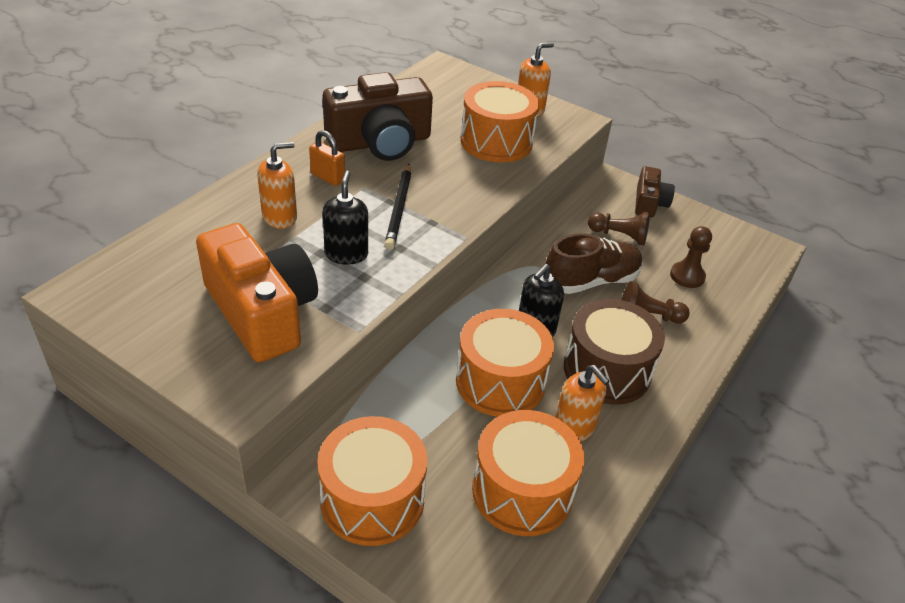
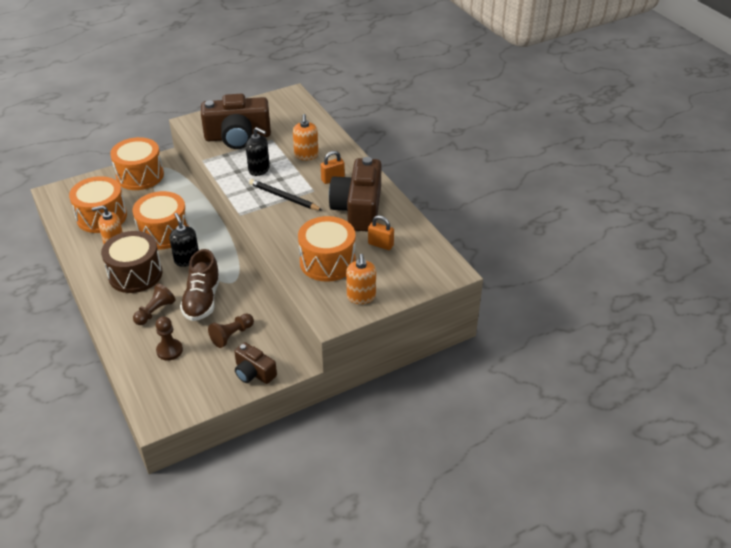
camera: 120 degrees right, 0 degrees up
orange camera [196,223,318,363] -> brown camera [201,94,271,149]
none -> orange padlock [368,215,394,250]

